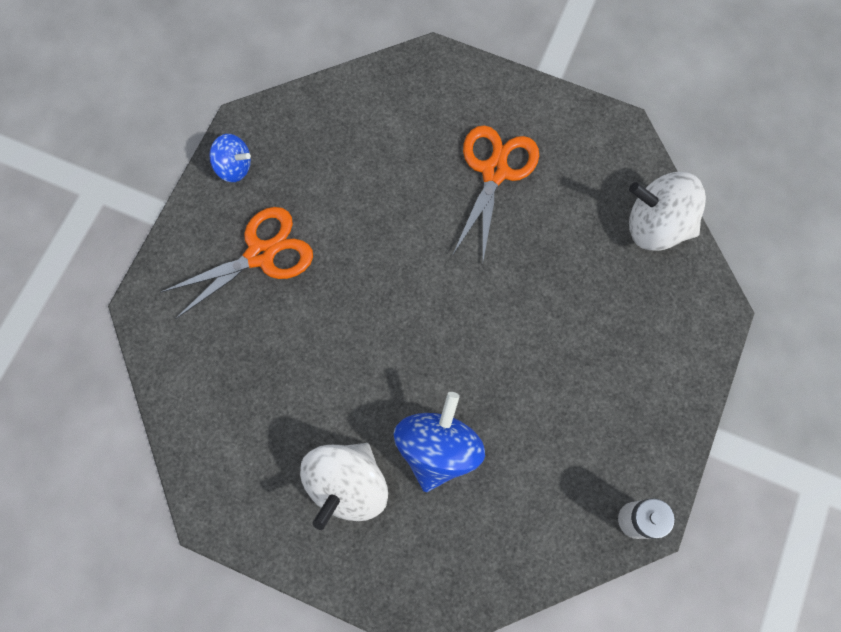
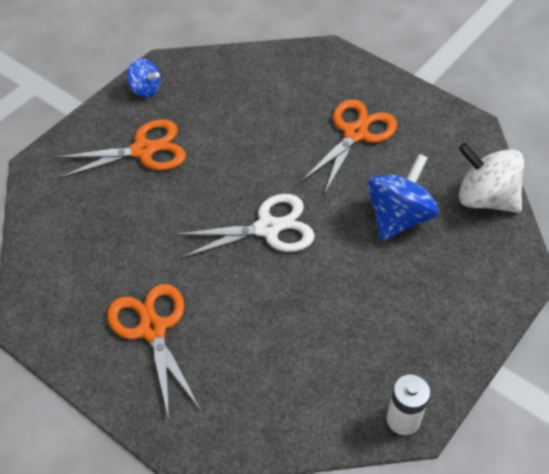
camera: 15 degrees right, 20 degrees down
white spinning top [300,443,388,530] -> orange scissors [107,284,201,419]
blue spinning top [394,392,485,492] -> blue spinning top moved to [367,154,439,242]
none -> white scissors [173,194,315,259]

